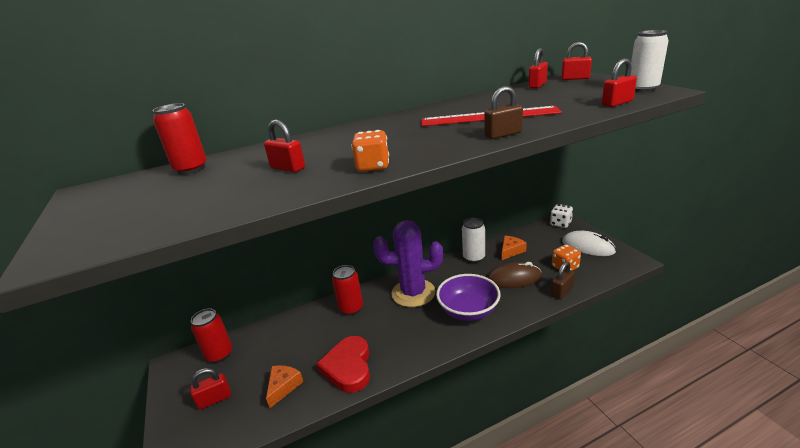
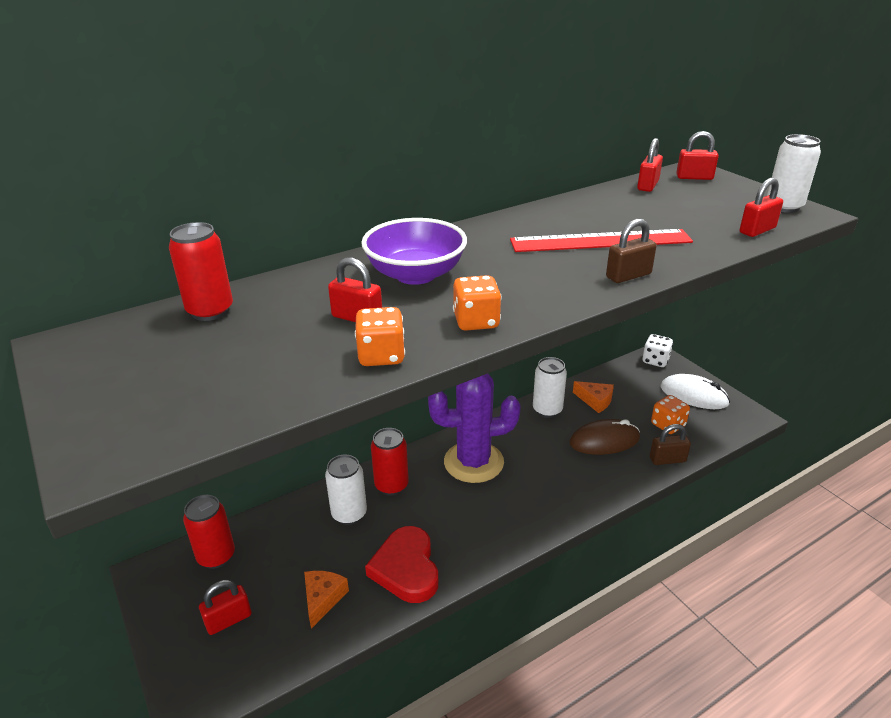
camera: 10 degrees left, 5 degrees up
purple bowl [436,274,501,321] -> purple bowl moved to [361,218,467,285]
orange cheese [502,236,527,260] -> orange cheese turned 90 degrees clockwise [573,381,614,413]
brown padlock [551,262,575,300] -> brown padlock turned 45 degrees clockwise [650,424,691,465]
none -> white can [325,455,367,525]
none -> orange dice [355,307,405,366]

